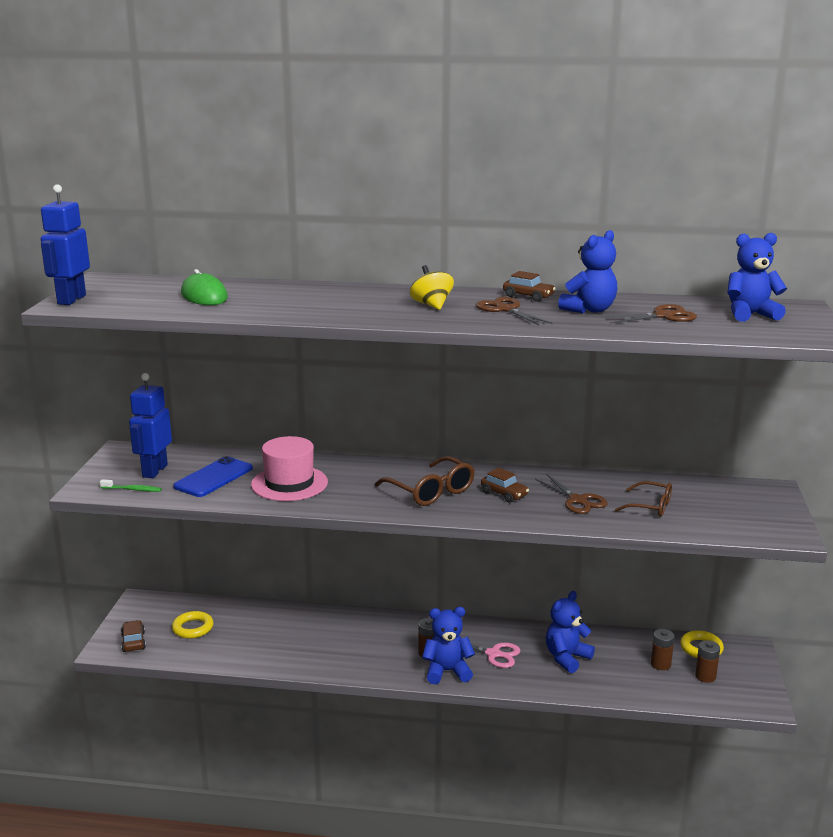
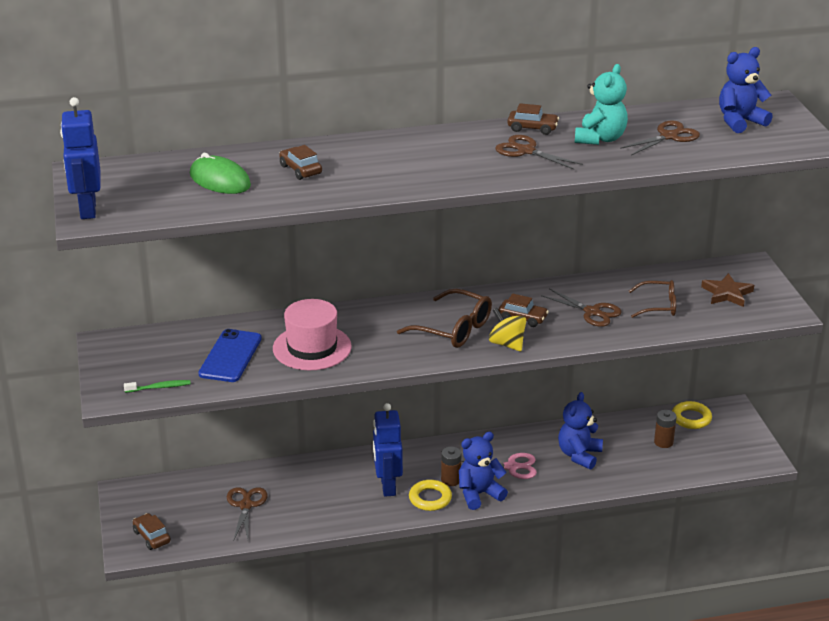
camera: 20 degrees left, 10 degrees up
blue robot [129,373,172,478] -> blue robot moved to [373,403,403,497]
yellow ring [172,611,214,639] -> yellow ring moved to [409,480,452,511]
yellow spinning top [410,265,454,310] -> yellow spinning top moved to [489,308,526,352]
blue teddy bear [558,230,617,313] -> turquoise teddy bear [575,64,628,145]
brown battery [695,640,720,683] -> none
none -> brown scissors [227,487,268,541]
none -> brown car [279,145,322,180]
none -> brown star [701,273,754,307]

